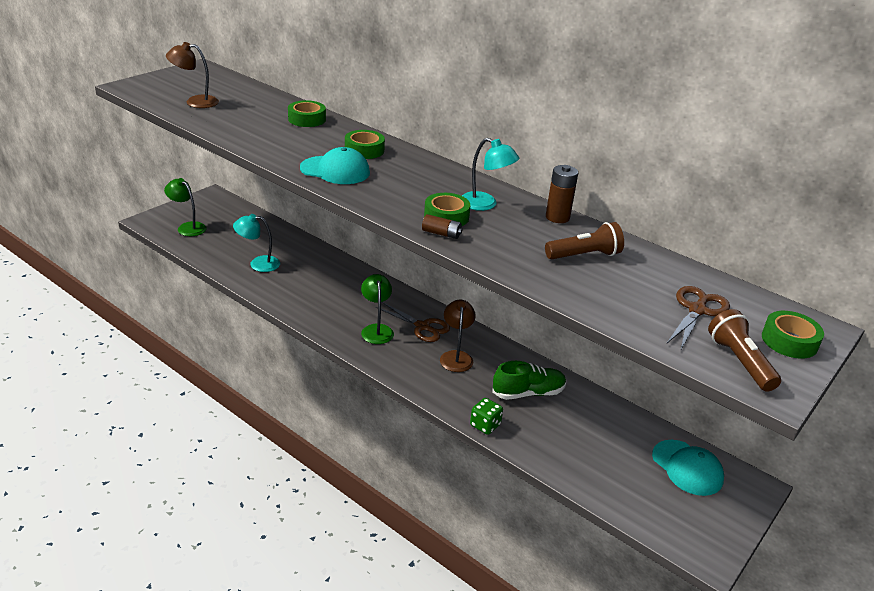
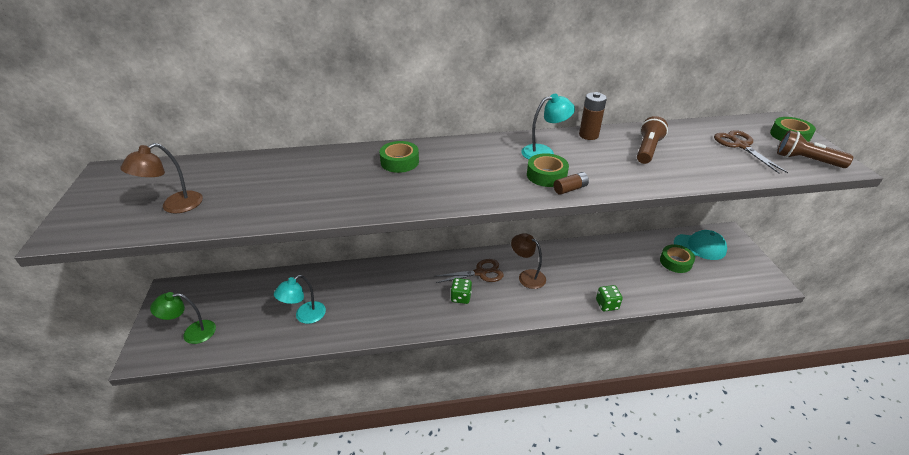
camera: 45 degrees left, 5 degrees up
green tape [288,100,326,127] -> green tape moved to [660,244,695,273]
turquoise cap [300,147,370,184] -> none
green lamp [361,274,394,344] -> green dice [451,278,472,304]
green shoe [492,361,566,400] -> none

